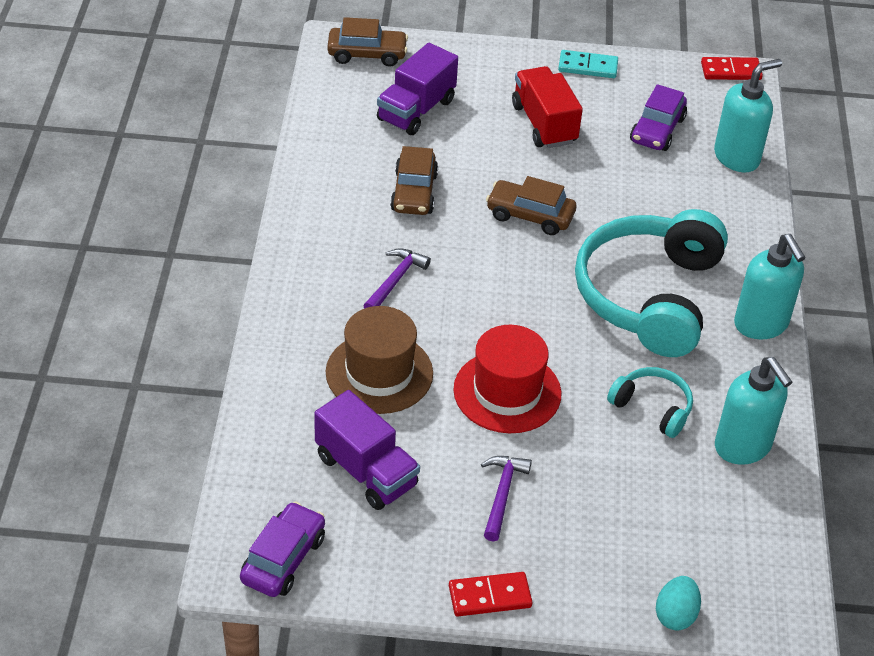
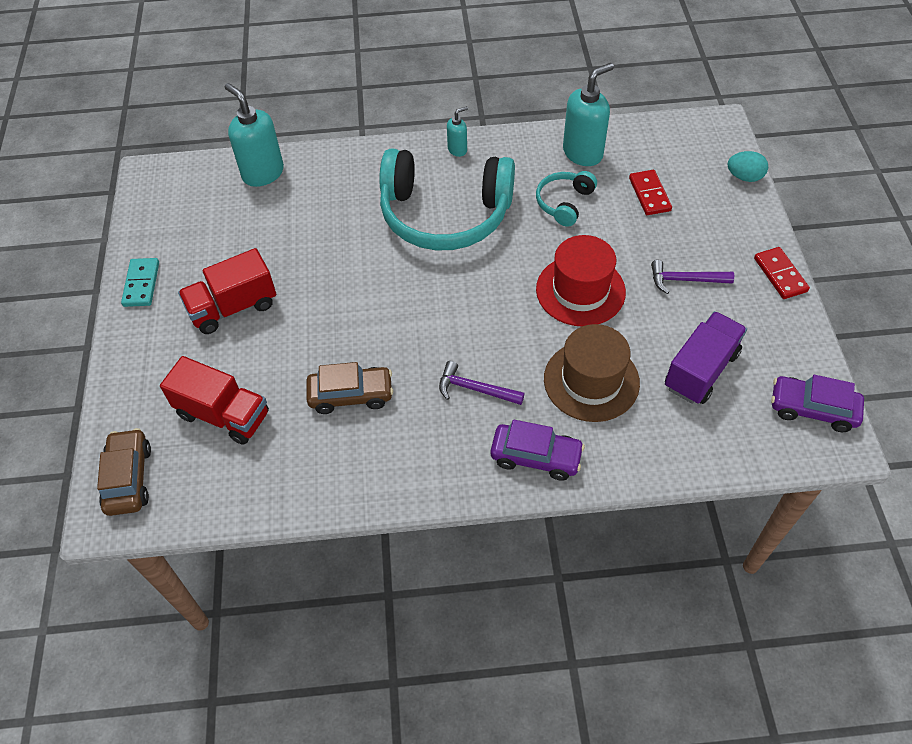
camera: 95 degrees left, 10 degrees up
purple truck [377,43,458,135] -> red truck [160,356,269,445]
brown car [486,176,576,235] -> none
purple car [630,84,687,151] -> purple car moved to [490,420,585,481]
red domino [701,57,763,80] -> red domino moved to [629,170,672,215]
turquoise soap dispenser [734,234,806,340] -> turquoise soap dispenser [447,106,468,157], size x0.51

